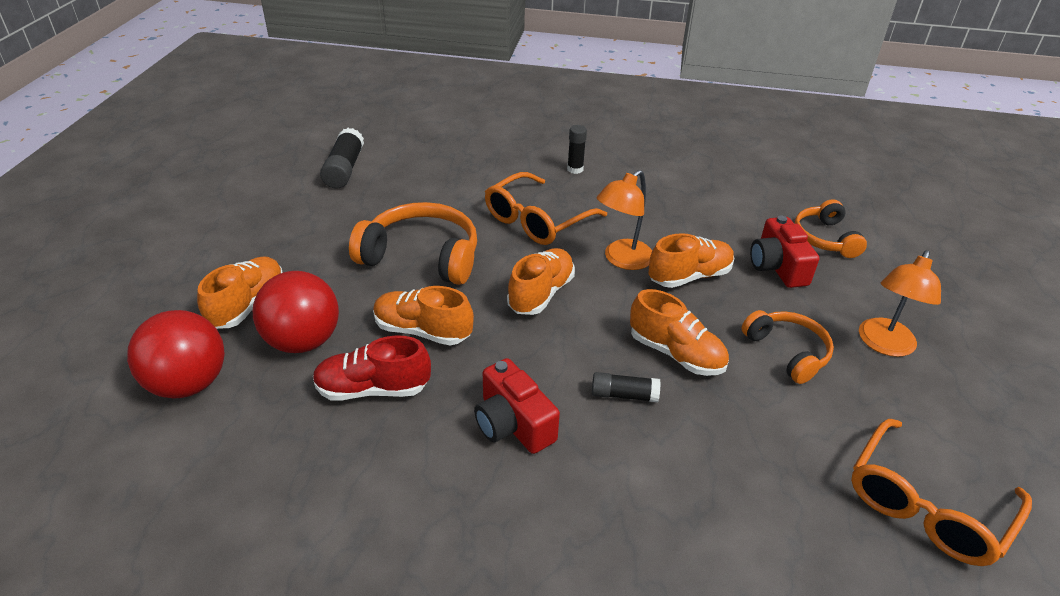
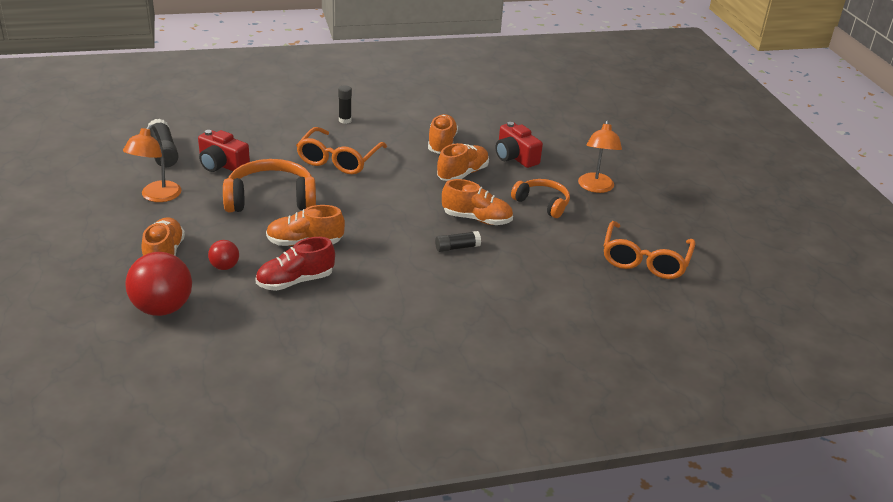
camera: 25 degrees left, 5 degrees down
red ball [253,271,339,353] -> red ball [208,240,239,270], size x0.51
red camera [474,358,560,454] -> red camera moved to [198,130,250,172]
orange shoe [507,248,575,315] -> orange shoe moved to [428,114,458,154]
orange lamp [597,170,652,270] -> orange lamp moved to [123,125,181,202]
orange headphones [794,199,867,258] -> none

